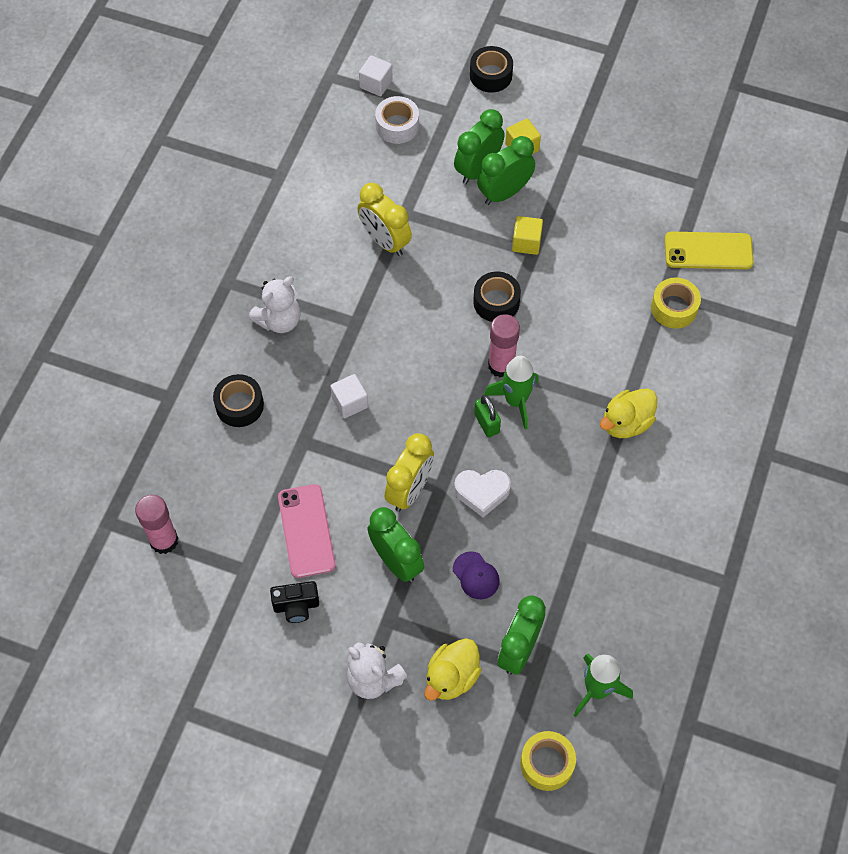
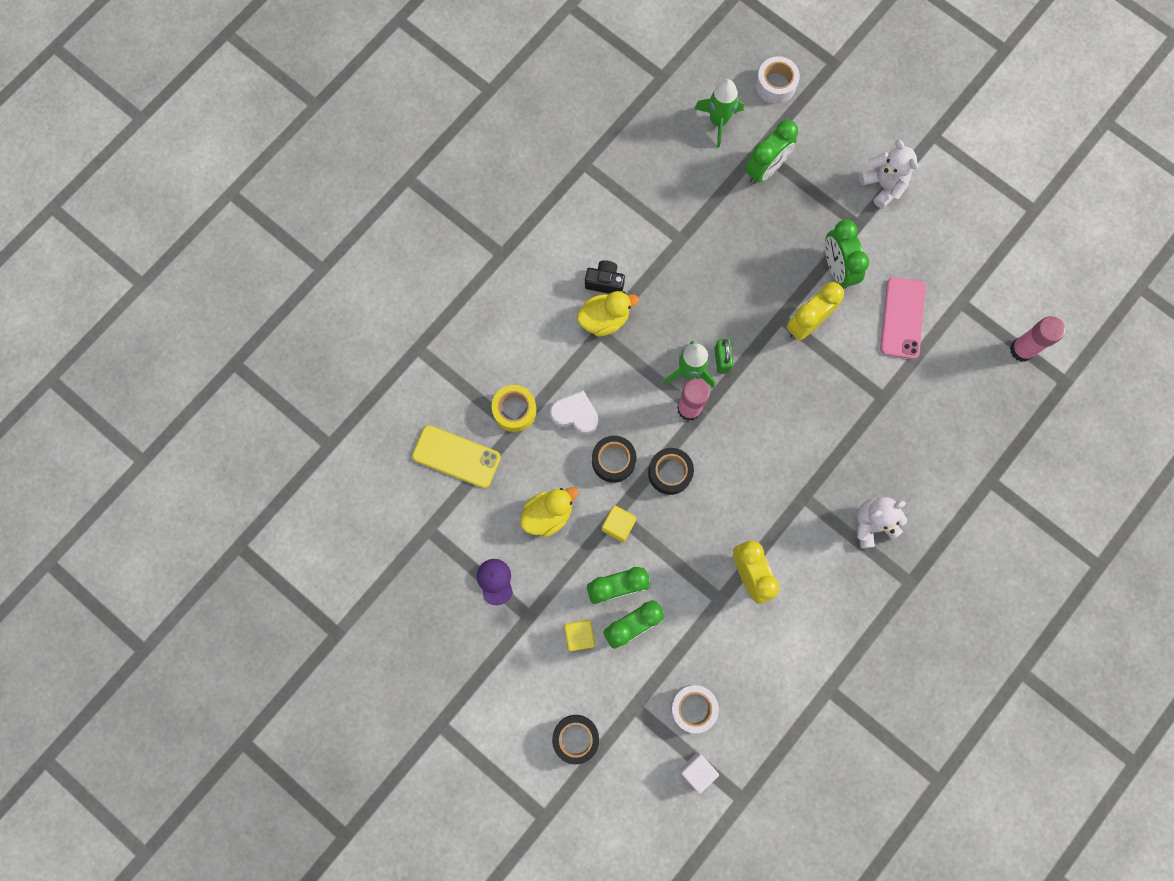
camera: 160 degrees left, 15 degrees up
black tape [213,374,264,427] -> black tape moved to [592,436,636,483]
black camera [270,581,319,623] -> black camera moved to [585,260,625,294]
white cube [330,374,368,418] -> none
yellow duck [424,638,482,701] -> yellow duck moved to [520,487,579,537]
purple cap [453,551,500,599] -> purple cap moved to [477,559,513,605]
white heart [454,470,511,517] -> white heart moved to [550,391,598,435]
yellow tape [520,731,576,791] -> white tape [755,56,800,104]

